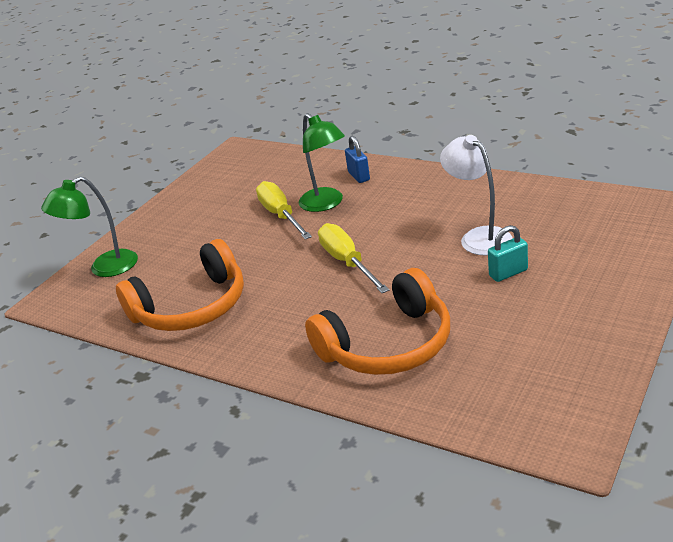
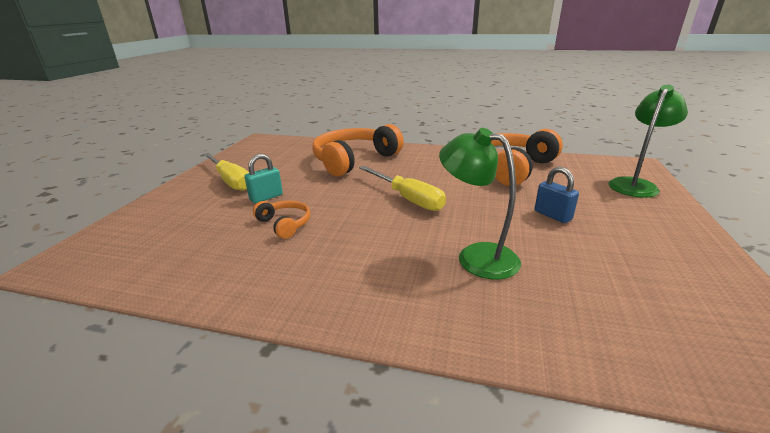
camera: 160 degrees right, 5 degrees down
yellow screwdriver [256,181,312,239] -> yellow screwdriver moved to [203,153,249,191]
blue padlock [345,136,370,183] -> blue padlock moved to [534,167,579,223]
white lamp [440,135,513,256] -> orange headphones [253,201,310,239]

